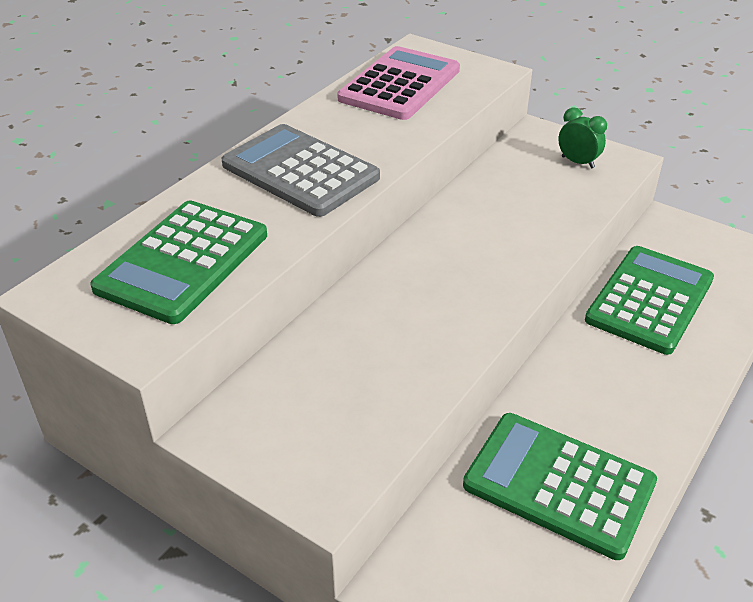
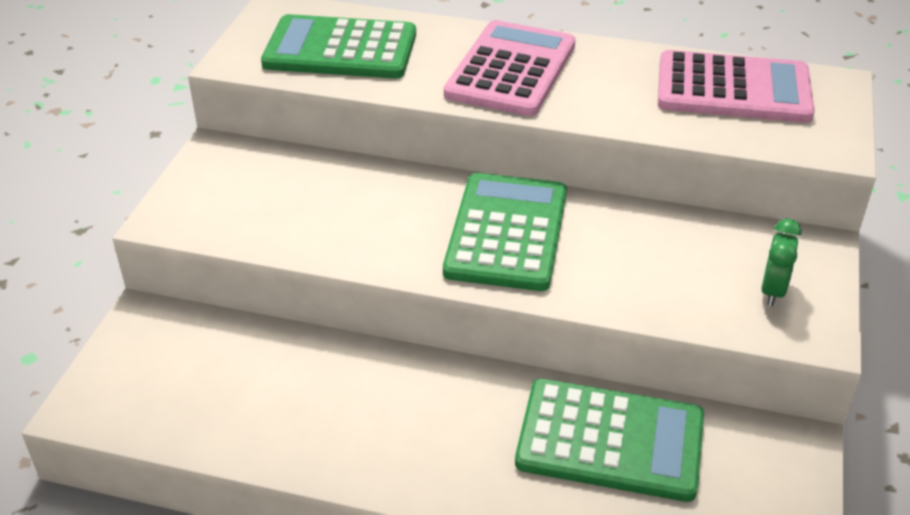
camera: 70 degrees right, 0 degrees up
grey calculator [221,124,380,217] -> pink calculator [444,20,576,116]
green calculator [463,413,657,560] -> green calculator moved to [443,173,567,291]

